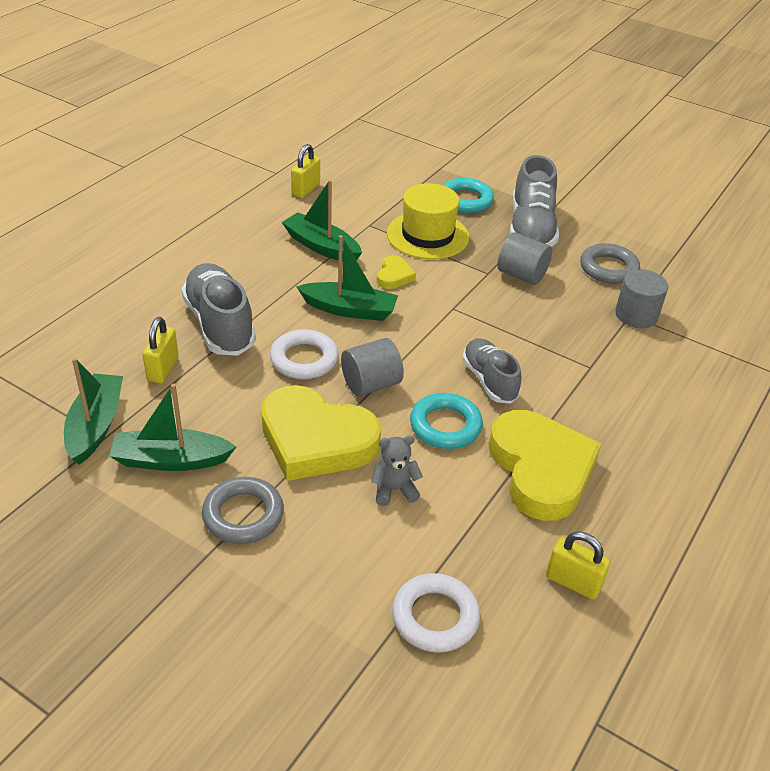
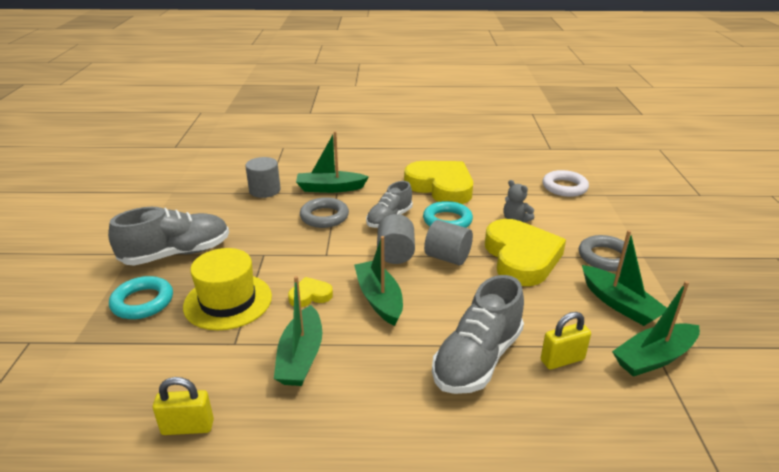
camera: 120 degrees left, 10 degrees down
white ring [270,329,339,379] -> none
yellow heart [489,410,601,521] -> yellow heart turned 90 degrees clockwise [404,161,473,204]
grey cylinder [498,232,552,285] -> grey cylinder moved to [377,214,415,264]
yellow padlock [546,532,610,600] -> none
grey ring [580,243,640,284] -> grey ring moved to [300,197,349,228]
none -> green boat [296,131,369,193]

